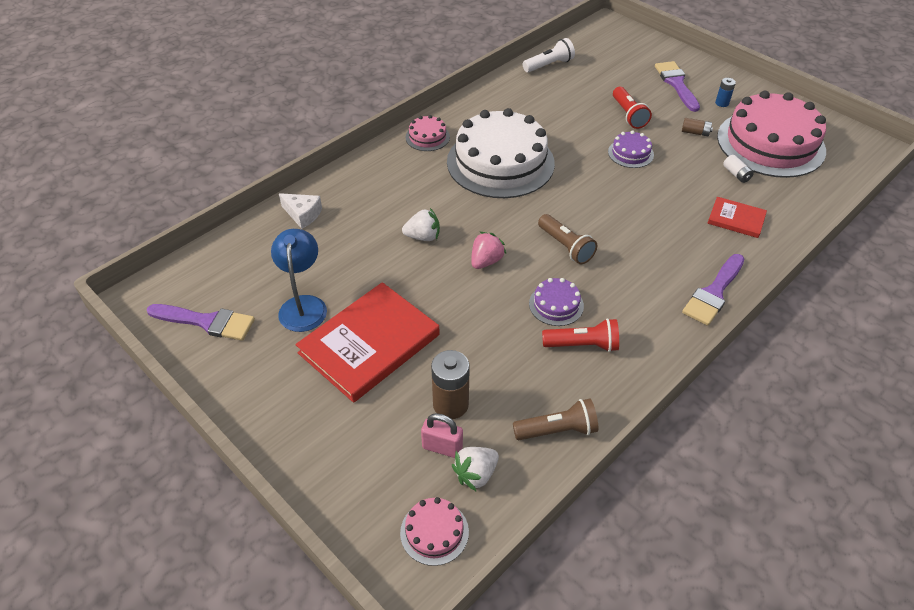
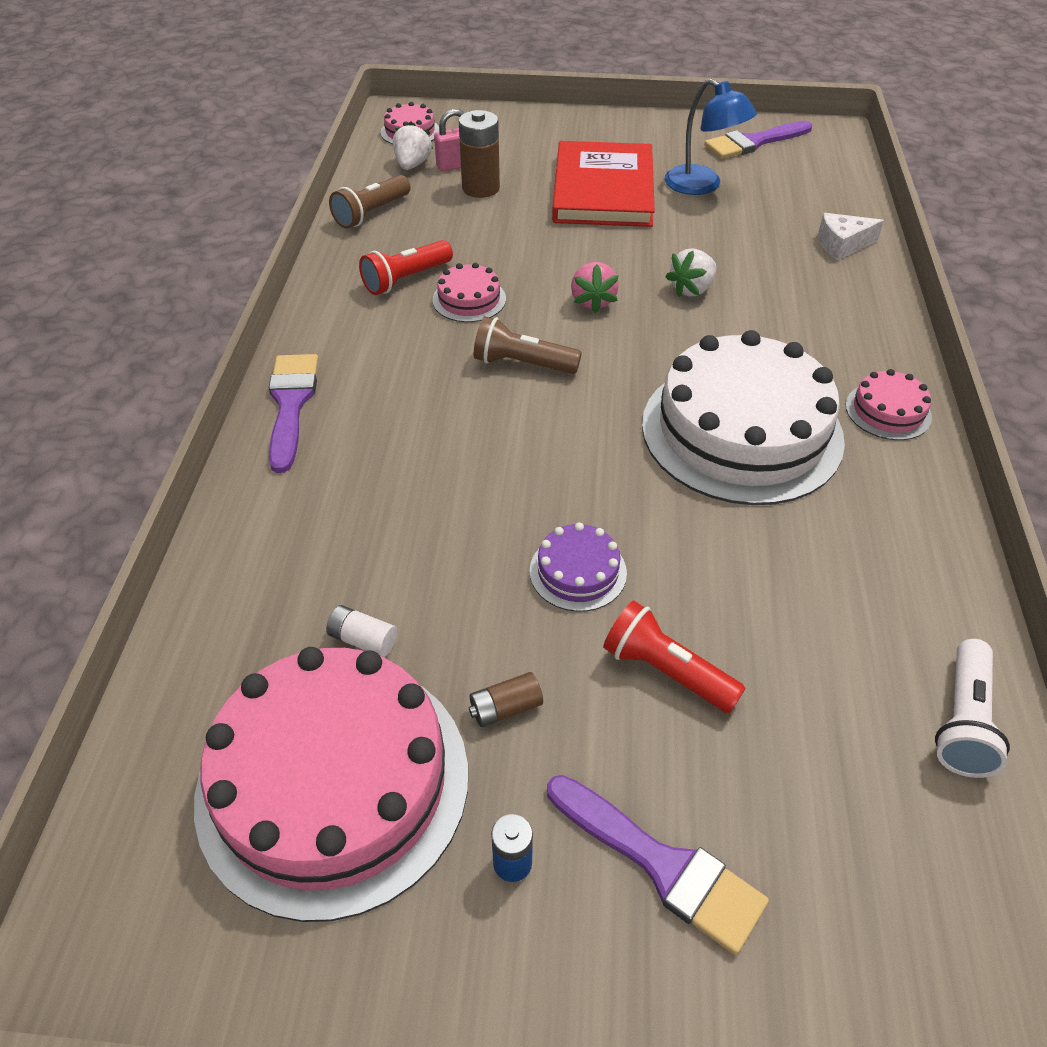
camera: 140 degrees right, 0 degrees up
purple cake [529,278,584,326] -> pink cake [432,263,506,322]
red book [708,197,767,238] -> none

